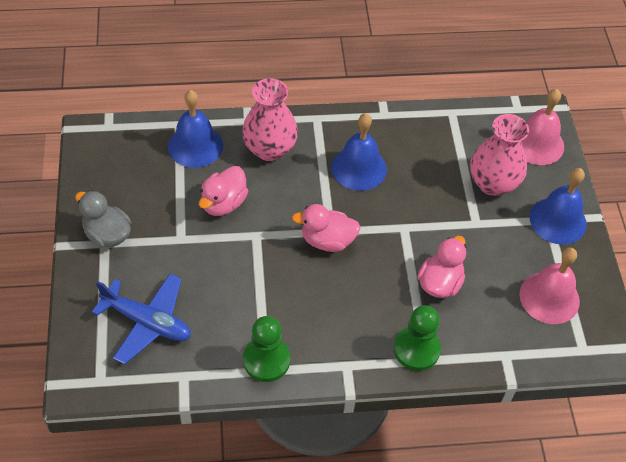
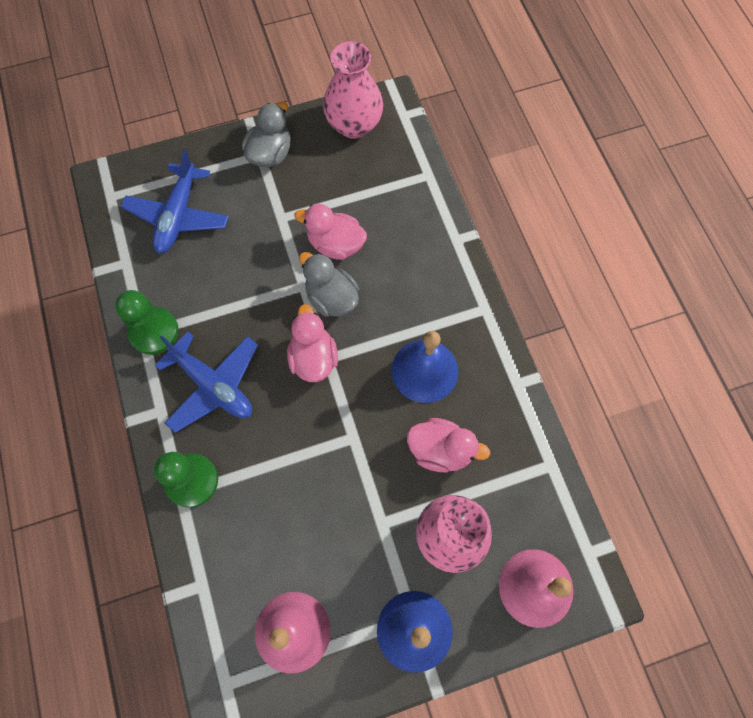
camera: 80 degrees right, 15 degrees up
blue bell [168,90,223,168] -> none
pink vase [242,78,298,161] -> pink vase moved to [323,41,383,139]
pink duck [417,236,466,298] -> pink duck moved to [407,418,490,472]
none -> blue plane [155,332,258,433]
none -> grey duck [299,252,359,317]

